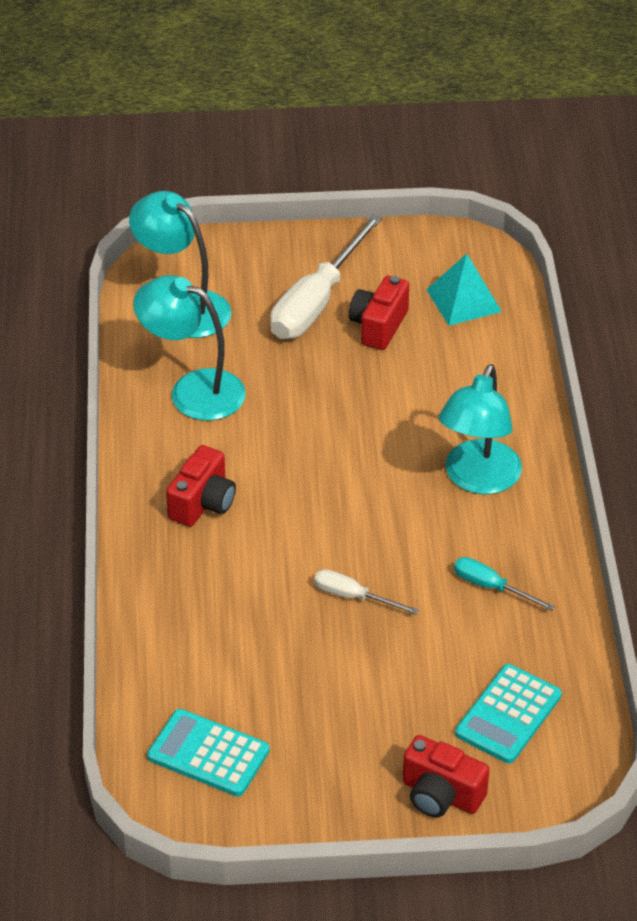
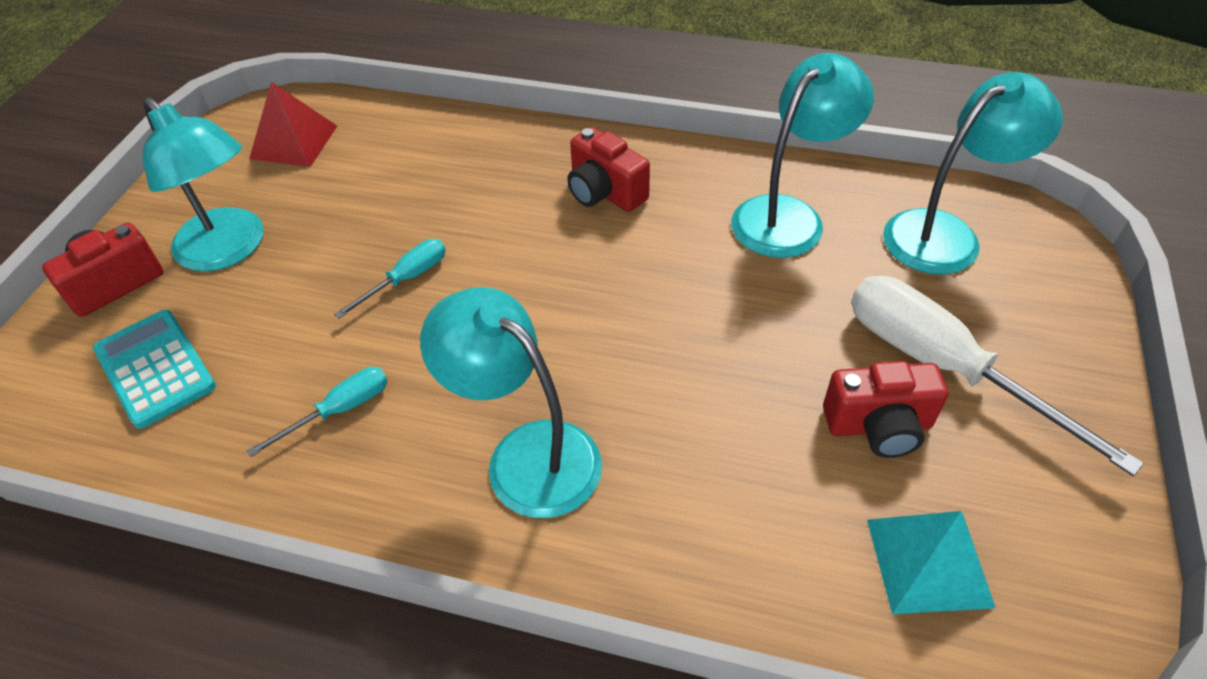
camera: 110 degrees right, 5 degrees up
turquoise calculator [147,709,270,797] -> red pyramid [249,82,337,167]
white screwdriver [314,569,419,615] -> turquoise screwdriver [334,239,446,319]
red camera [349,276,409,350] -> red camera turned 135 degrees clockwise [823,361,948,458]
none -> turquoise lamp [143,98,264,271]

